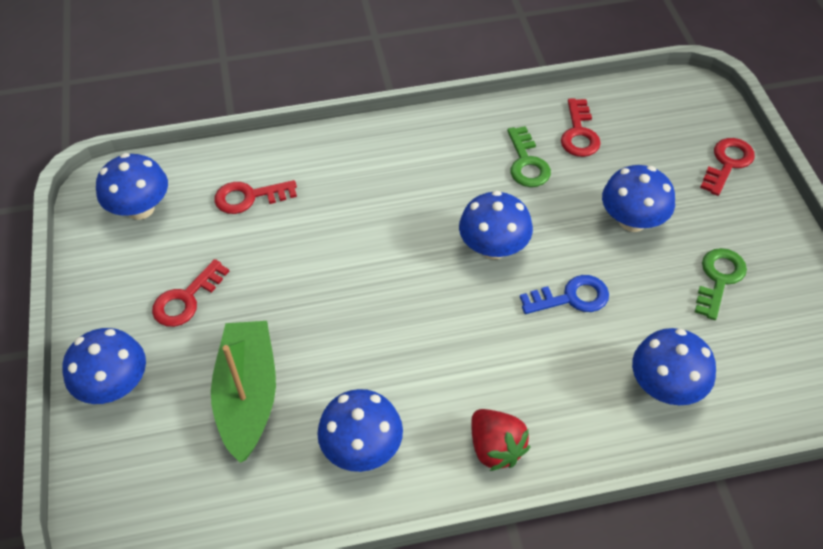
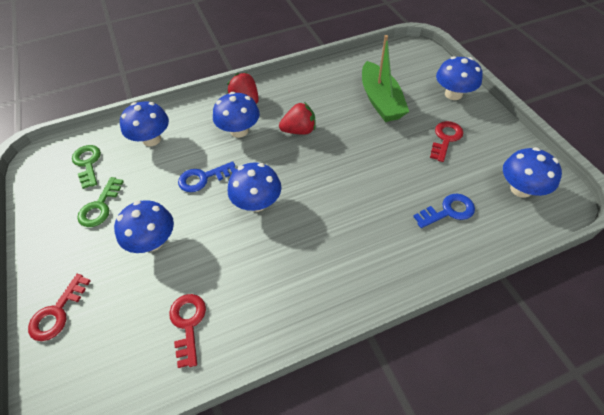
camera: 170 degrees right, 0 degrees up
red key [214,180,297,214] -> blue key [413,194,475,228]
blue mushroom [317,389,403,472] -> blue mushroom moved to [213,92,260,138]
green key [507,126,551,187] -> green key moved to [72,145,101,189]
none -> red strawberry [279,102,316,135]

